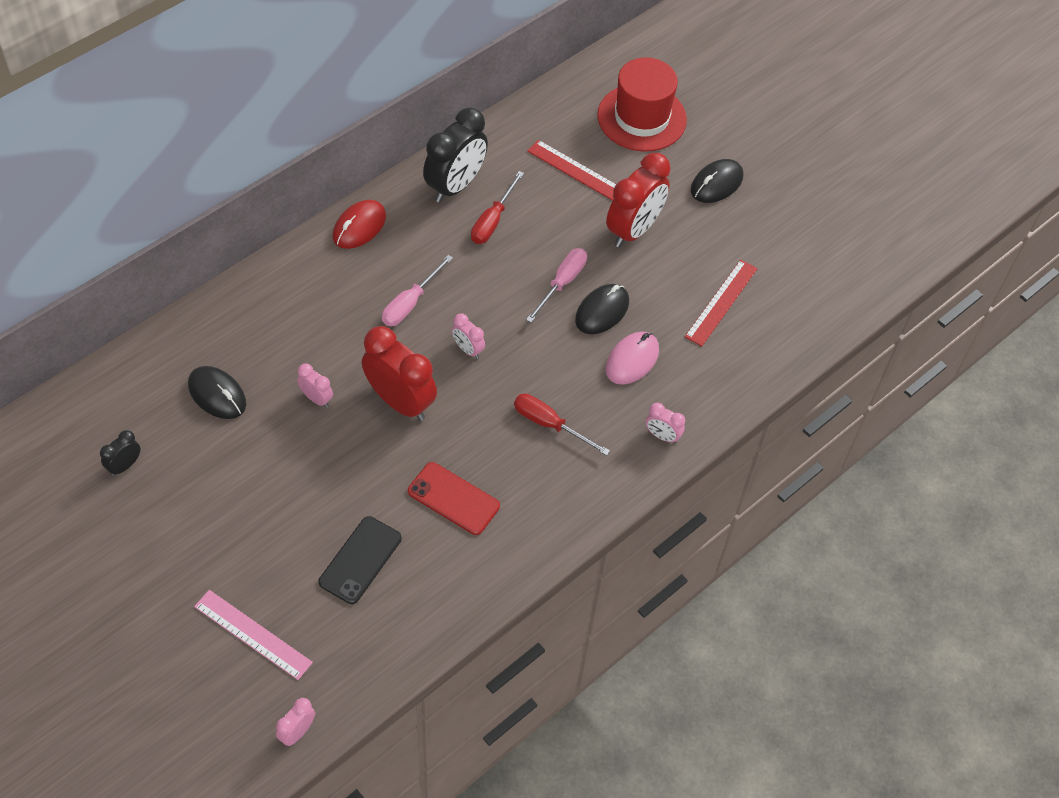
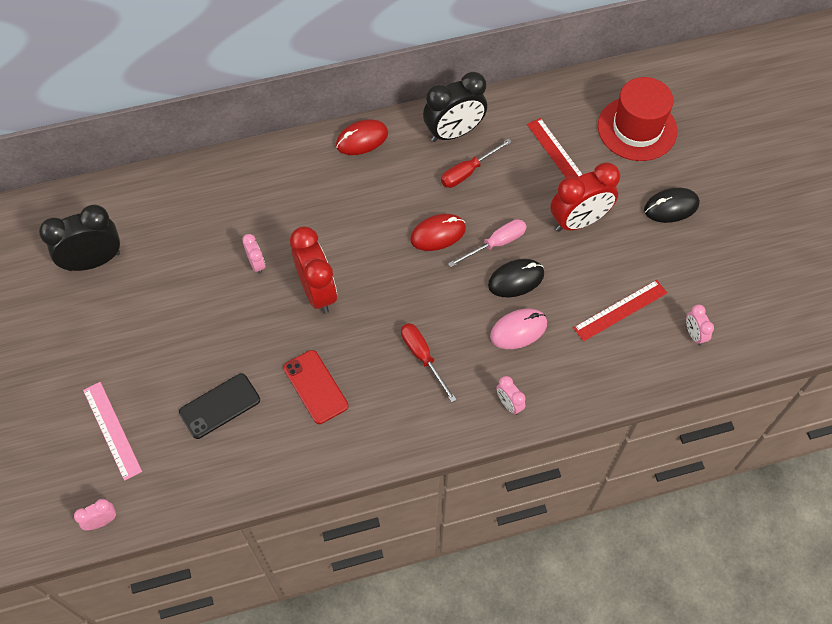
camera: 30 degrees right, 5 degrees up
black clock [100,430,140,476] -> black clock [39,205,120,271], size x2.09
black mouse [188,366,246,419] -> none
pink screwdriver [382,255,453,326] -> none
pink clock [452,313,485,359] -> pink clock moved to [686,305,714,346]
none -> red mouse [410,214,466,251]

